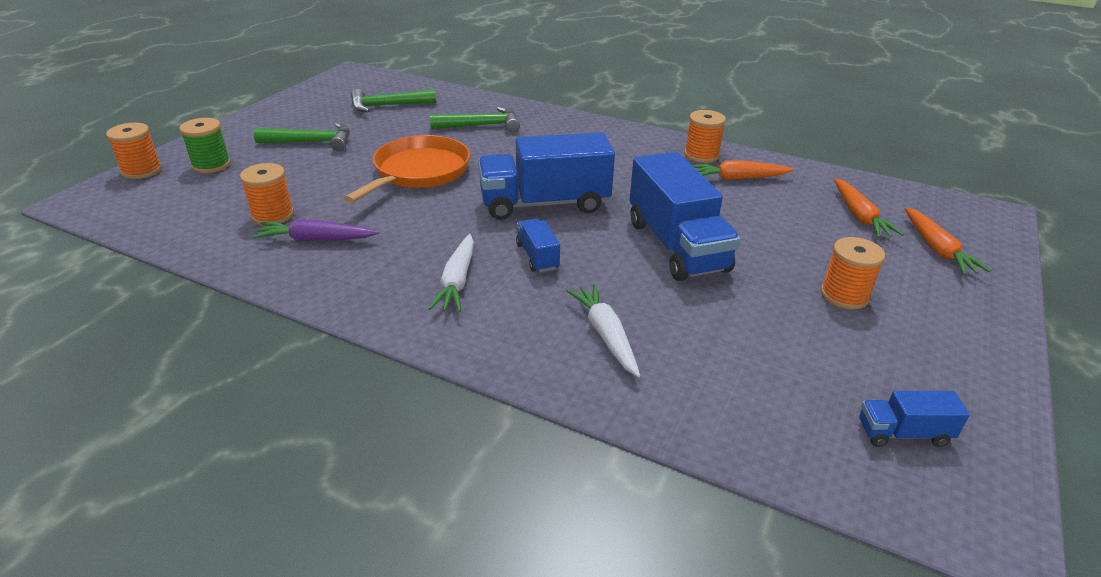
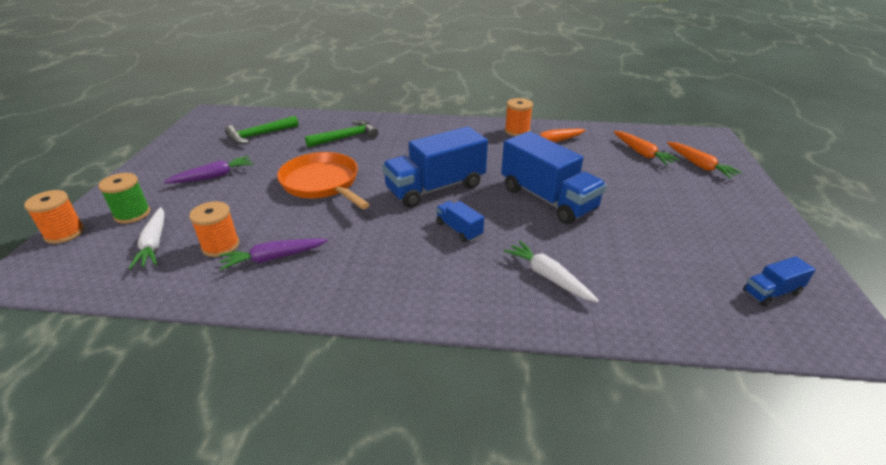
camera: 20 degrees left, 0 degrees up
green hammer [254,123,350,151] -> purple carrot [164,156,253,183]
orange pan [344,135,470,203] -> orange pan turned 45 degrees counterclockwise [277,152,370,209]
white carrot [428,234,474,312] -> white carrot moved to [129,207,165,269]
orange spool [821,237,885,310] -> none

